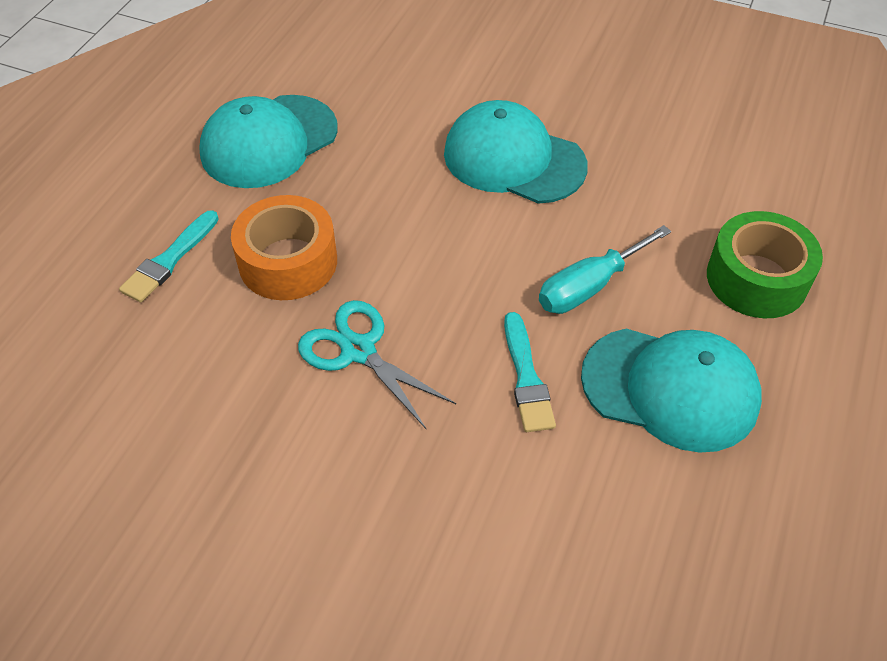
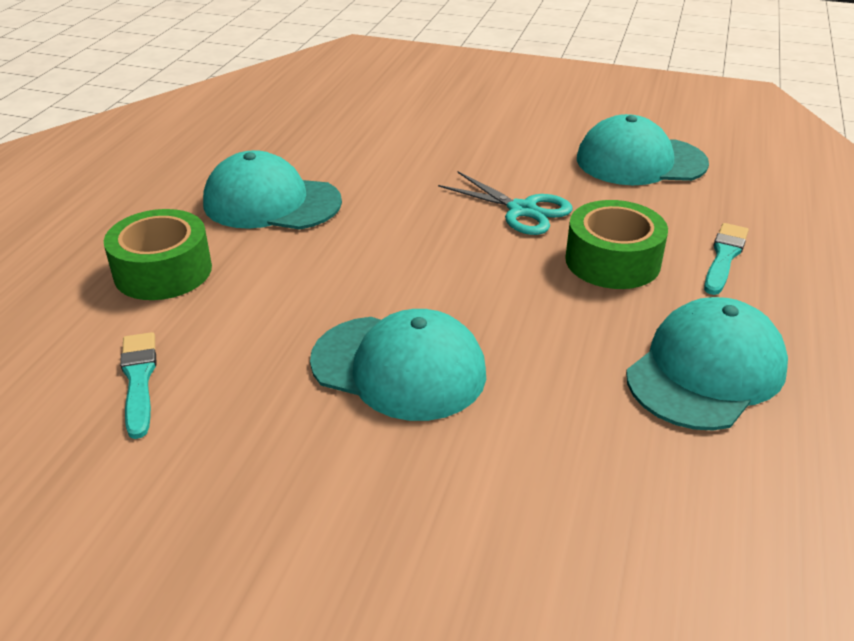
camera: 175 degrees right, 15 degrees down
orange tape [231,195,337,300] -> green tape [565,200,668,289]
turquoise brush [504,312,556,432] -> turquoise brush moved to [120,332,156,439]
turquoise screwdriver [539,225,671,314] -> none
none -> turquoise cap [577,114,709,185]

